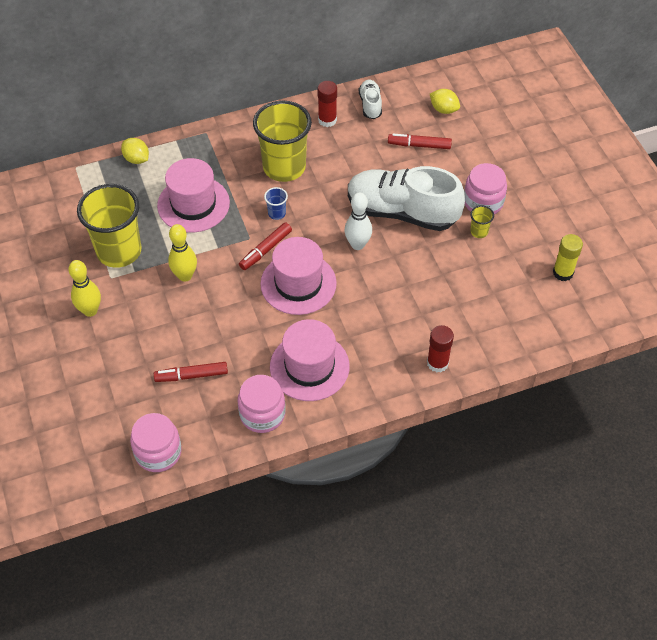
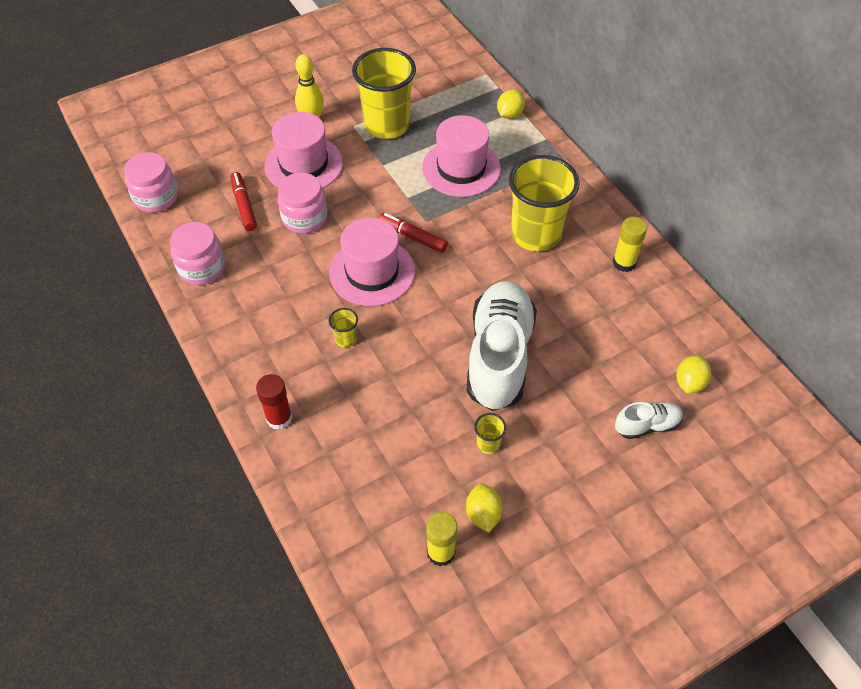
camera: 80 degrees right, 0 degrees up
yellow bowling pin [168,224,197,282] -> none
blue cup [264,187,288,220] -> none
pink hat [270,319,350,401] -> pink hat moved to [264,112,343,189]
red glue stick [318,81,337,127] -> yellow glue stick [613,217,647,272]
white bowling pin [344,192,372,250] -> none
white shoe [359,80,382,119] -> white shoe moved to [615,402,683,439]
red marker [388,134,452,149] -> none
pink jar [464,163,507,214] -> pink jar moved to [277,172,327,234]
none -> yellow cup [329,308,358,347]
none -> yellow lemon [466,483,503,533]

